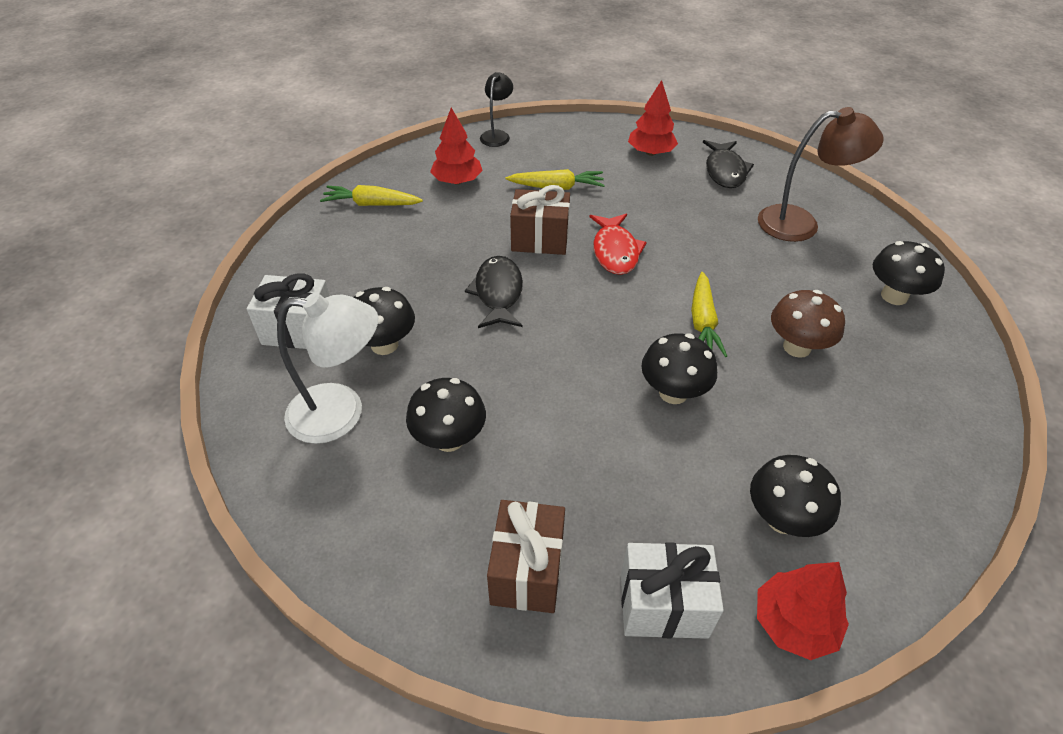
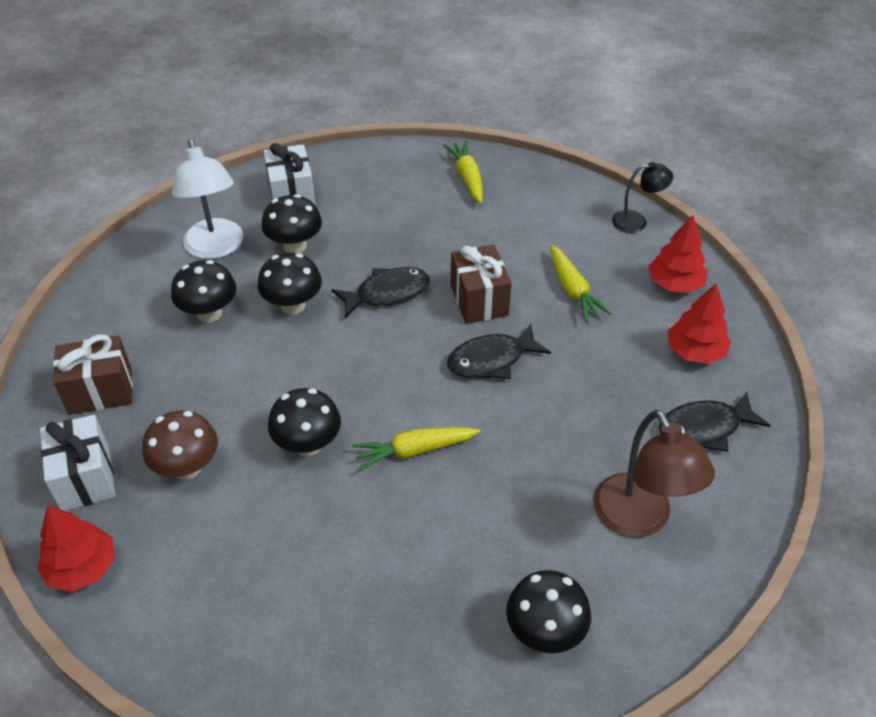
camera: 70 degrees right, 0 degrees up
red tree [430,108,483,185] -> red tree moved to [648,215,708,293]
red fish [589,214,647,275] -> black fish [447,324,551,379]
black mushroom [750,455,841,537] -> black mushroom moved to [258,253,322,315]
brown mushroom [771,290,845,358] -> brown mushroom moved to [142,410,218,480]

